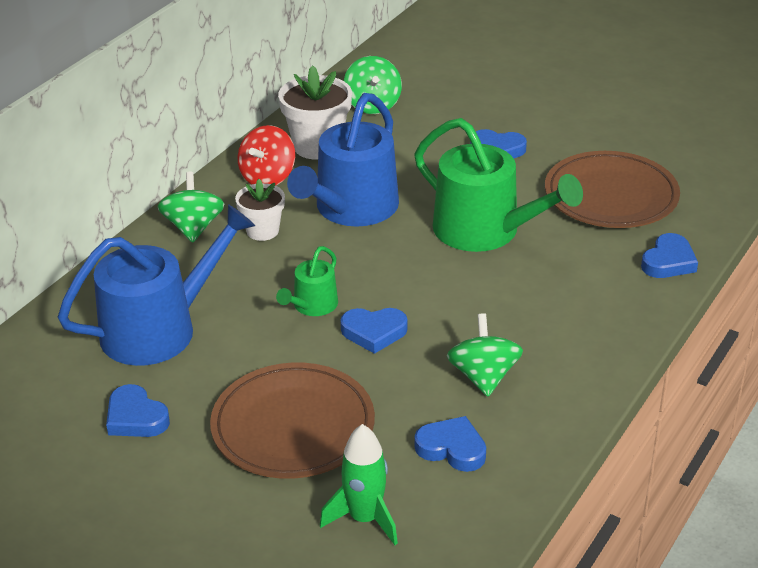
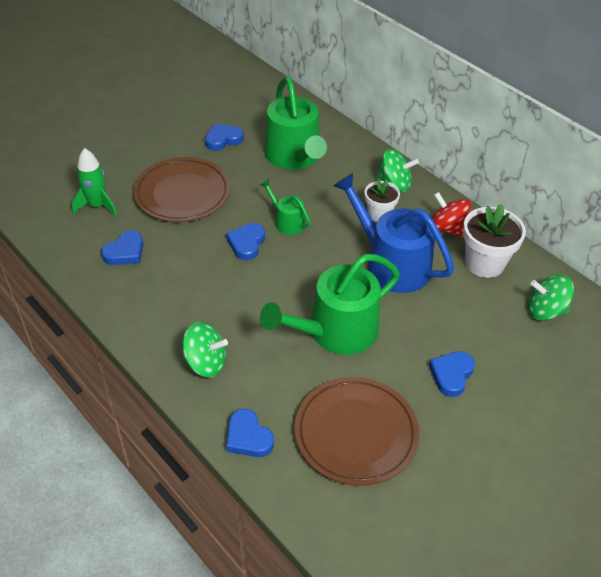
camera: 105 degrees right, 10 degrees up
blue watering can [58,204,255,366] -> green watering can [264,77,327,170]
green spinning top [447,313,523,397] -> green spinning top moved to [182,322,228,377]

